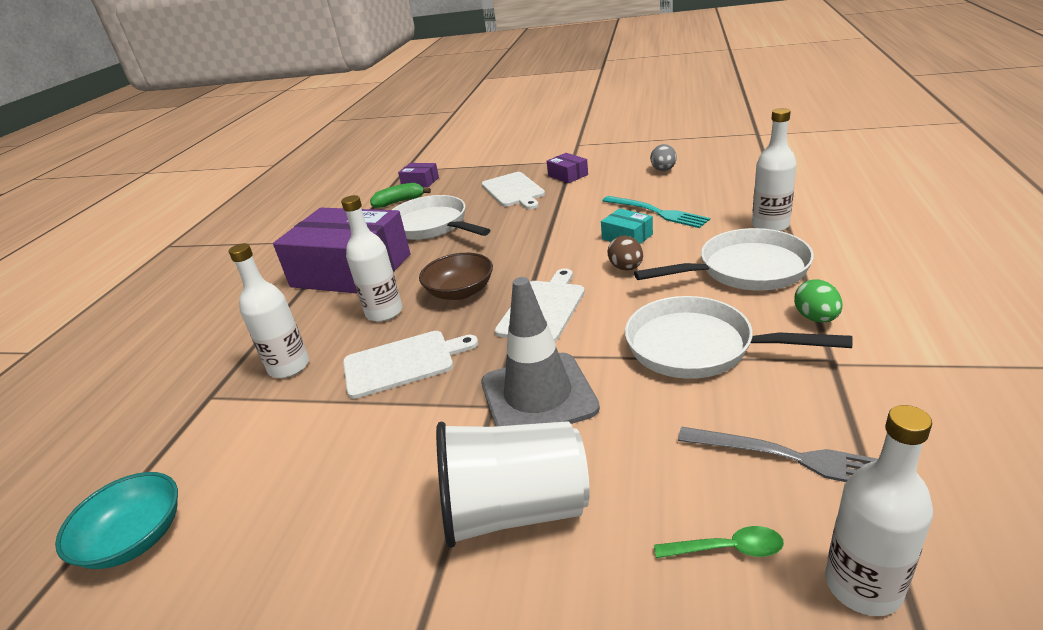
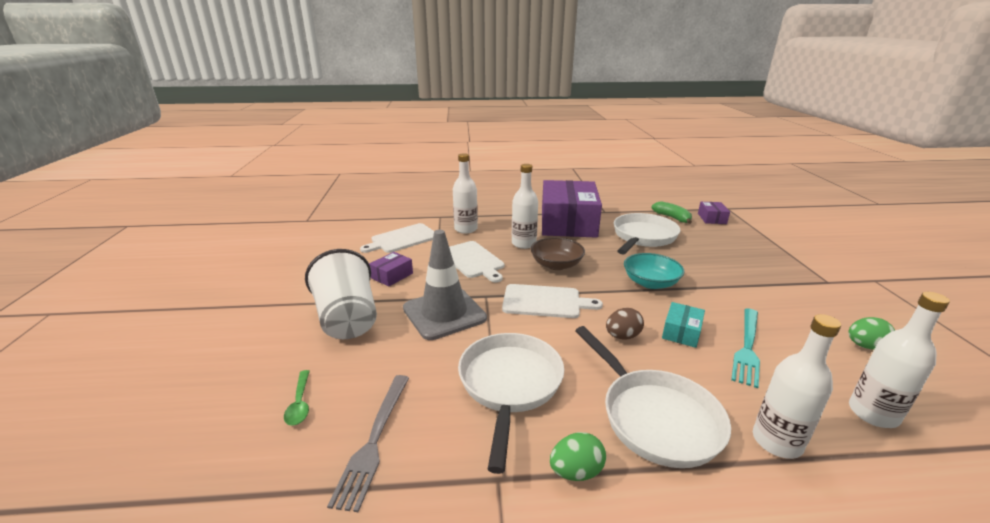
camera: 70 degrees right, 5 degrees down
turquoise bowl [55,472,178,569] -> turquoise bowl moved to [624,253,685,289]
white cutting board [482,172,545,209] -> white cutting board moved to [360,223,434,253]
purple box [547,153,588,183] -> purple box moved to [369,252,413,287]
grey egg [650,144,677,171] -> green egg [848,317,895,349]
white bottle [825,405,933,616] -> white bottle moved to [849,292,950,428]

